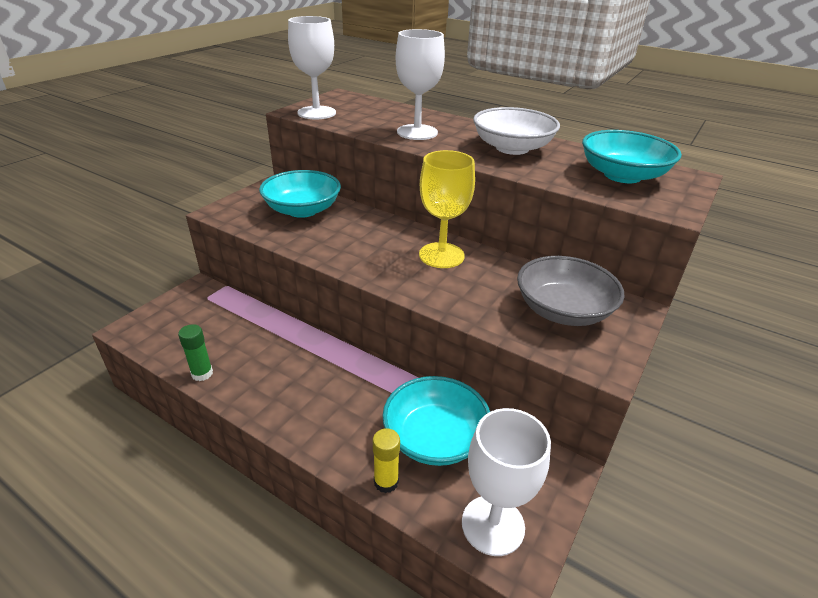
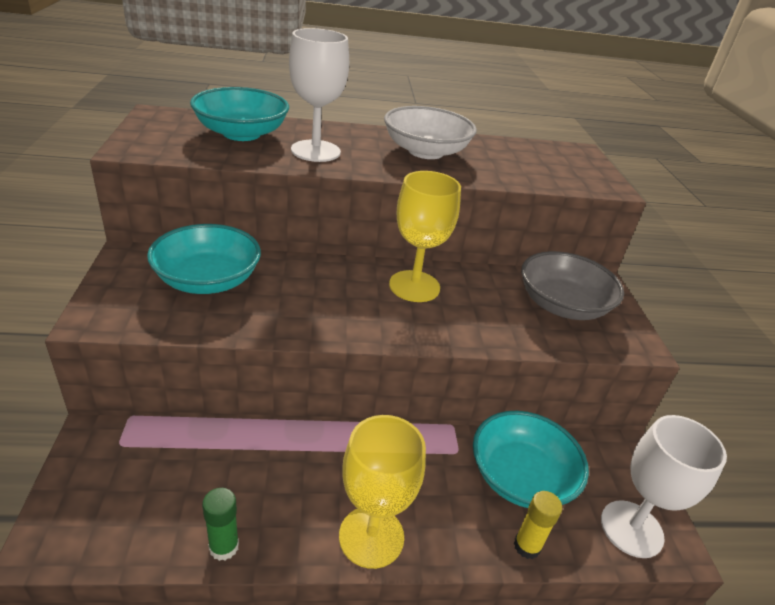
camera: 40 degrees left, 0 degrees up
white goblet [288,16,336,119] -> none
turquoise bowl [582,130,682,183] -> turquoise bowl moved to [190,87,289,141]
none -> yellow goblet [339,415,426,569]

